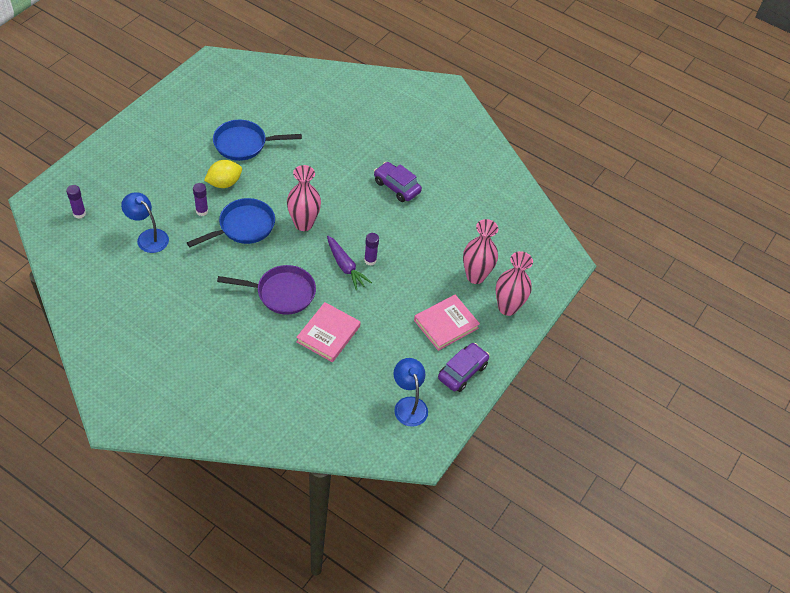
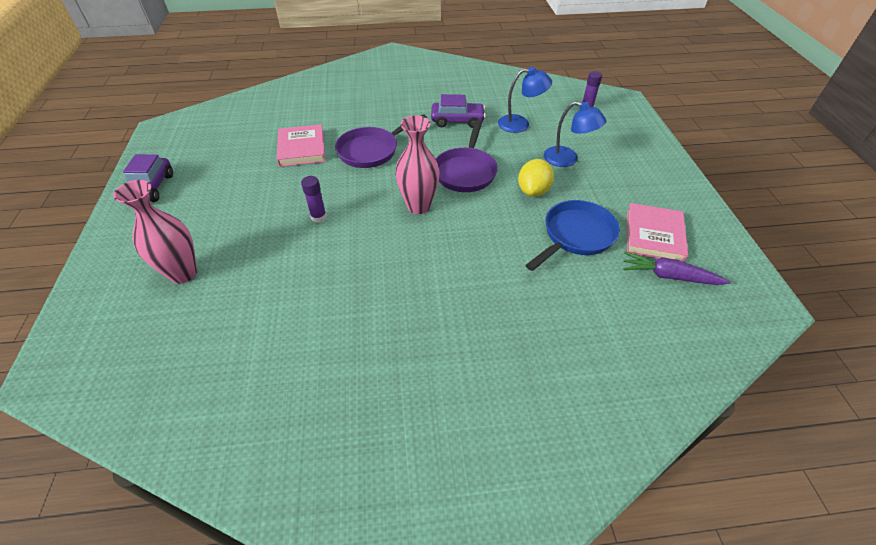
camera: 145 degrees right, 5 degrees down
blue pan [187,198,275,247] -> purple pan [436,120,498,192]
purple glue stick [193,183,208,216] -> none
purple carrot [327,236,372,290] -> purple carrot moved to [623,251,730,285]
purple car [374,162,422,202] -> purple car moved to [431,94,486,128]
blue lamp [394,358,428,427] -> blue lamp moved to [544,101,606,167]
pink book [414,295,480,351] -> pink book moved to [627,203,688,262]
pink vase [496,251,533,316] -> none

